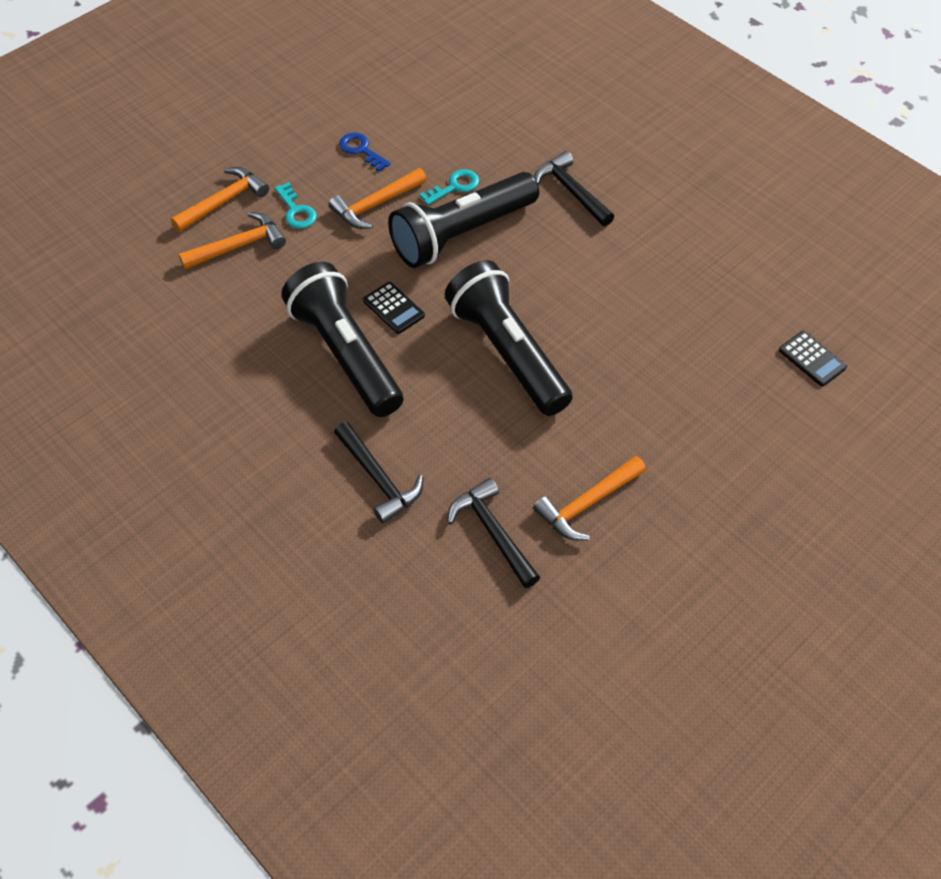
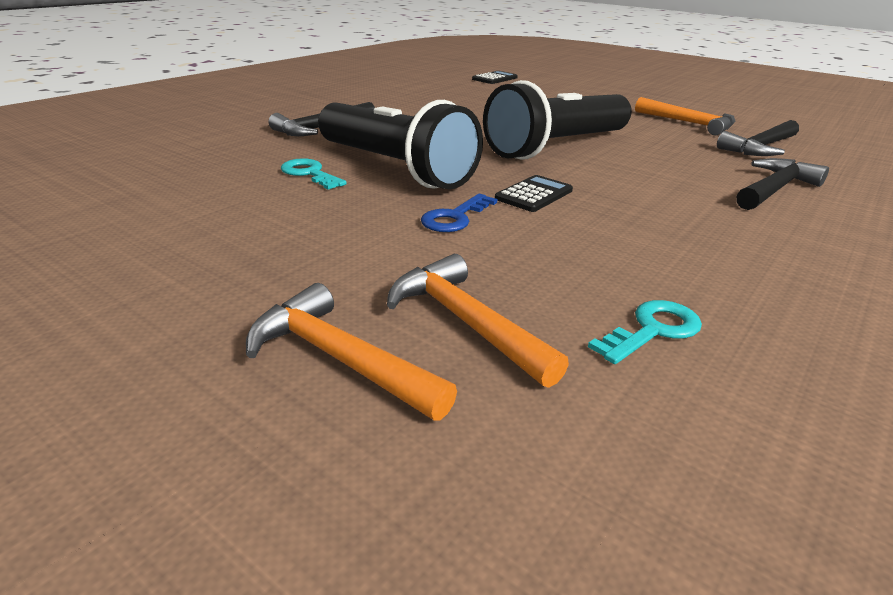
camera: 100 degrees left, 25 degrees down
turquoise key [275,182,317,229] -> turquoise key moved to [588,300,702,364]
black flashlight [281,262,404,417] -> none
orange hammer [329,168,427,229] -> none
blue key [339,133,391,172] -> blue key moved to [421,194,497,232]

